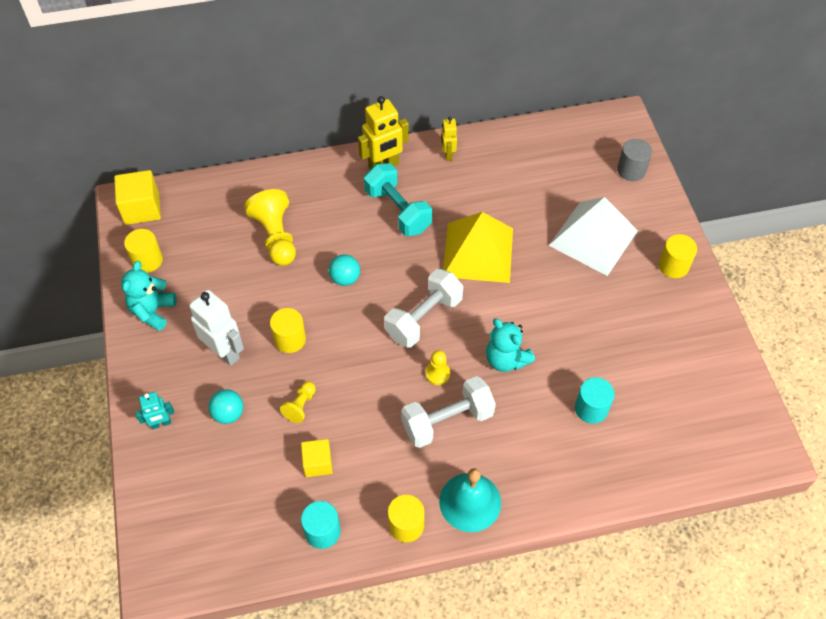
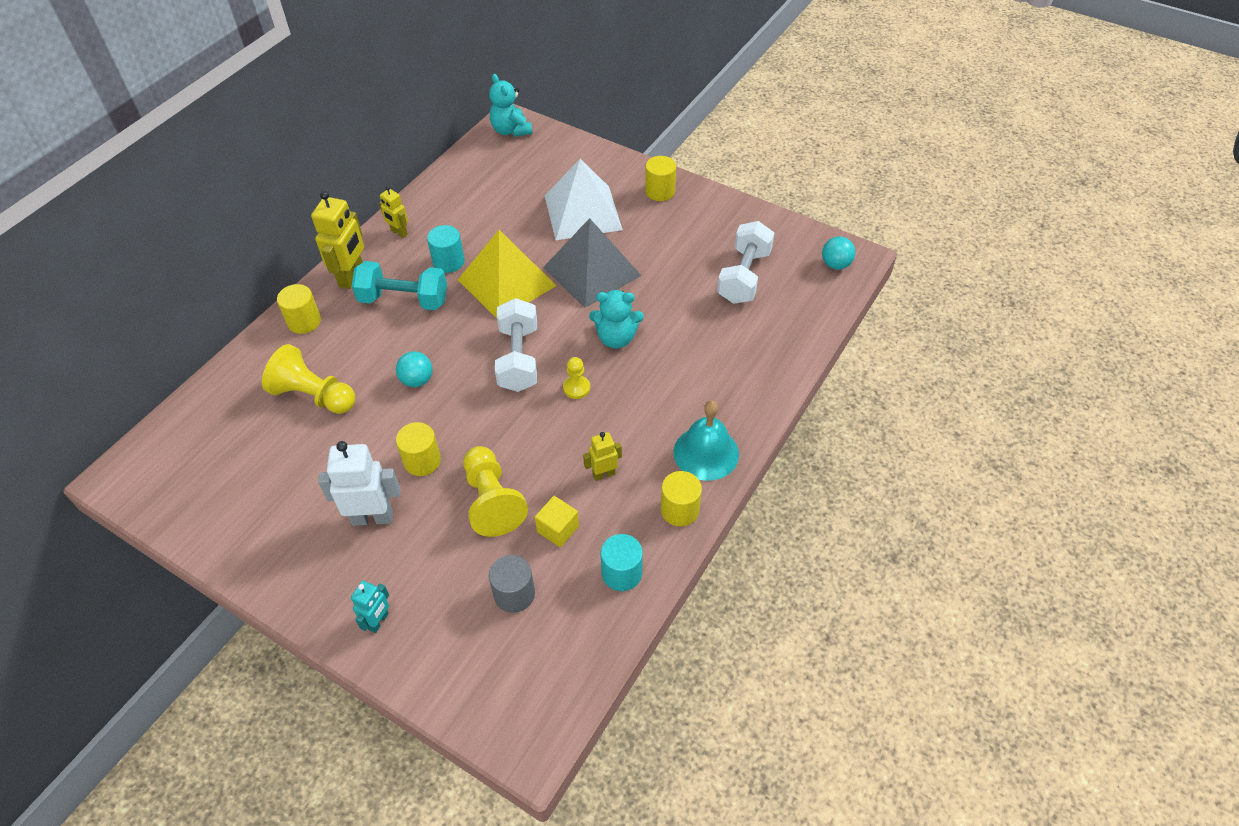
camera: 45 degrees left, 5 degrees down
yellow cube [114,170,161,225] -> none
turquoise teddy bear [121,261,176,331] -> turquoise teddy bear moved to [489,74,533,137]
yellow cylinder [124,229,163,273] -> yellow cylinder moved to [277,284,321,334]
turquoise ball [208,389,243,424] -> turquoise ball moved to [822,236,855,270]
yellow pawn [280,381,316,423] -> yellow pawn [463,446,528,537], size x1.91
white dumbbell [401,376,496,448] -> white dumbbell moved to [717,221,774,304]
turquoise cylinder [575,377,615,424] -> turquoise cylinder moved to [427,225,465,273]
grey cylinder [617,139,652,181] -> grey cylinder moved to [489,555,535,613]
none -> grey pyramid [543,218,642,308]
none -> yellow robot [583,432,622,481]

